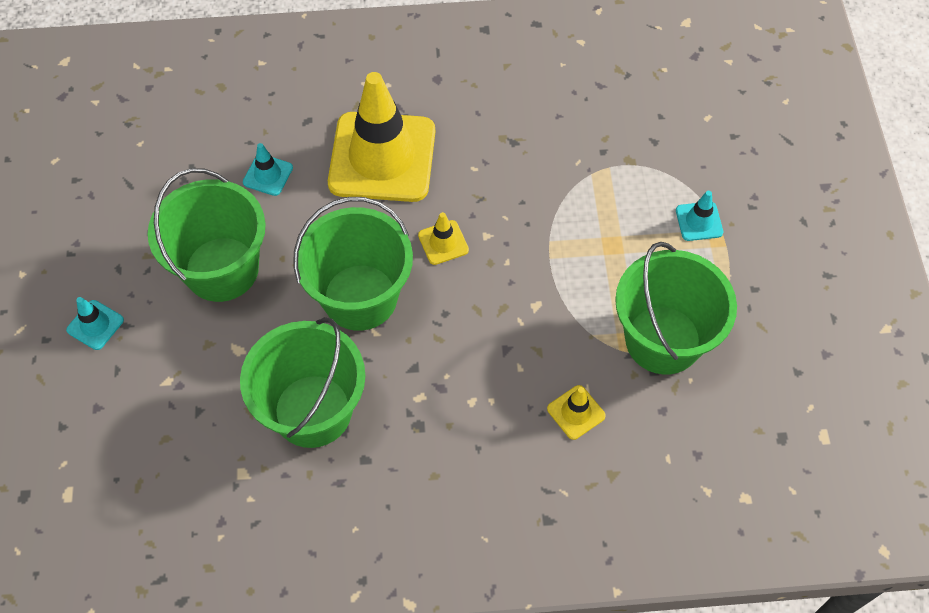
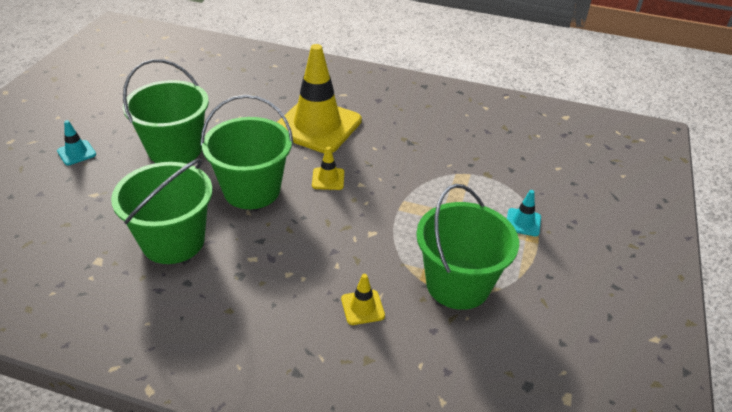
camera: 20 degrees right, 20 degrees down
turquoise traffic cone [243,143,293,196] -> none

